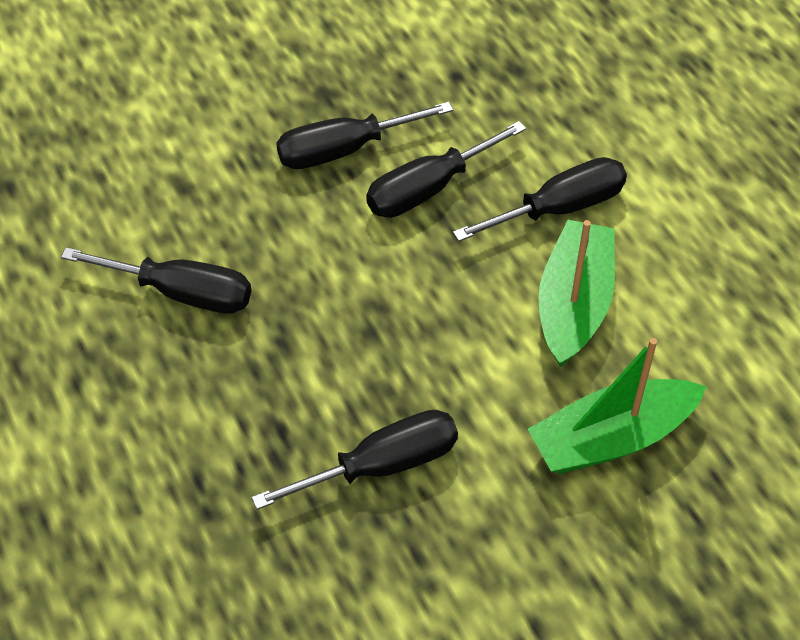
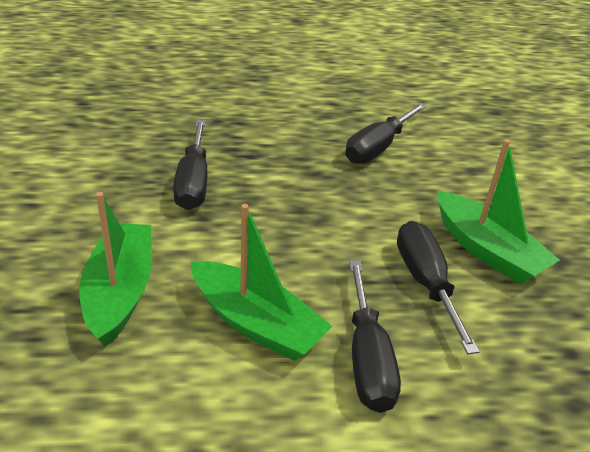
camera: 110 degrees right, 15 degrees down
black screwdriver [276,102,453,169] -> green boat [437,139,560,284]

